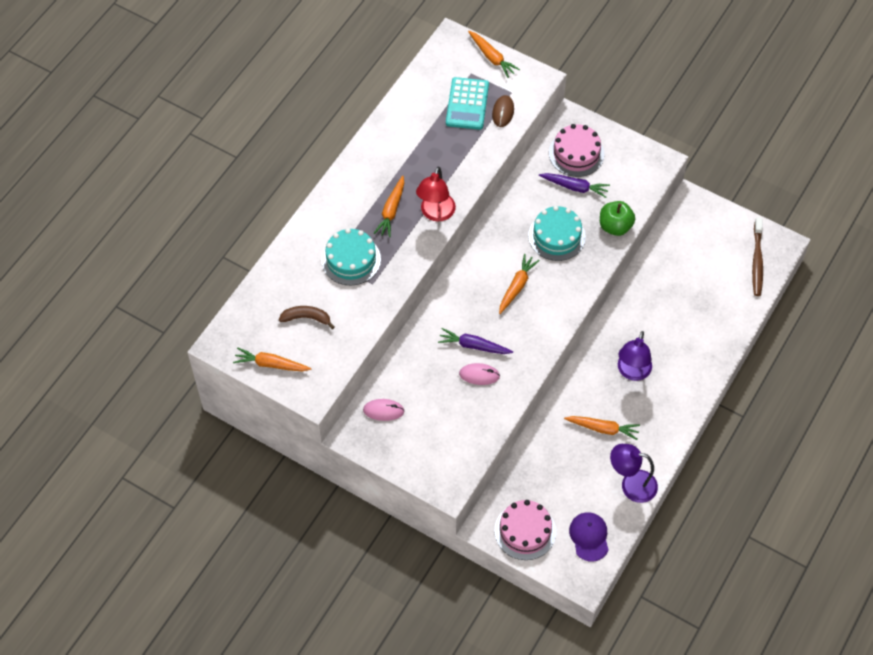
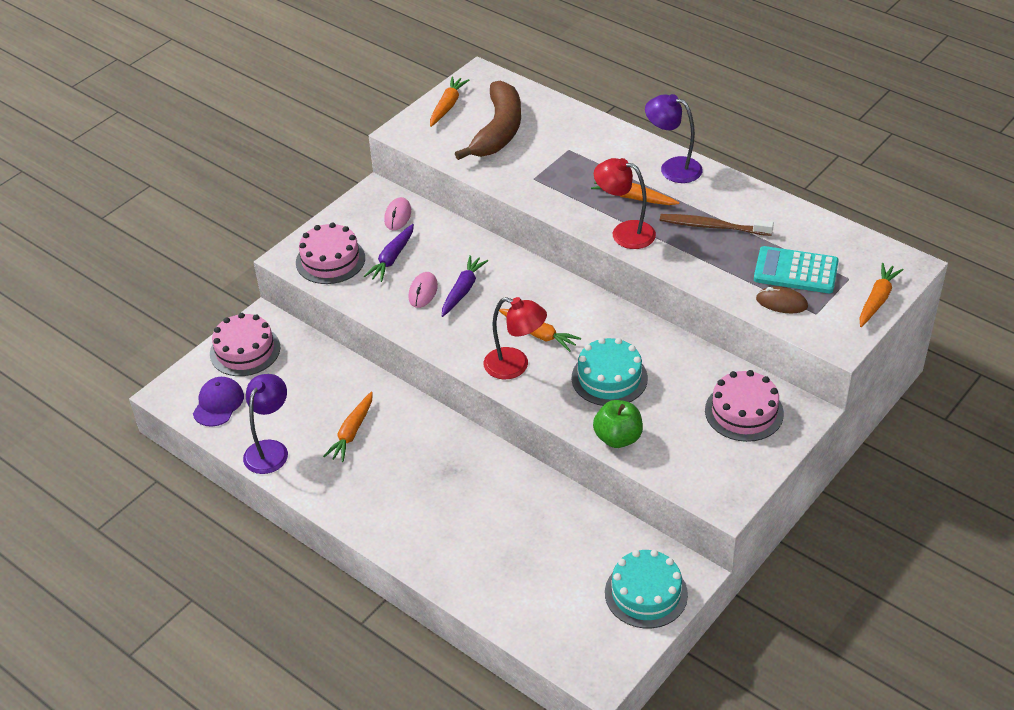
camera: 100 degrees right, 15 degrees down
brown banana [279,306,335,329] -> brown banana [455,81,521,160], size x2.02
turquoise cake [322,228,381,285] -> turquoise cake moved to [605,550,688,628]
orange carrot [468,31,520,78] -> orange carrot turned 150 degrees clockwise [859,263,903,327]
purple carrot [539,173,610,198] -> purple carrot moved to [364,224,414,282]
purple cap [569,512,608,562] -> purple cap turned 75 degrees counterclockwise [193,377,244,427]
purple lamp [618,331,652,381] -> purple lamp moved to [645,94,703,183]
brown toothbrush [752,217,763,296] -> brown toothbrush moved to [660,214,774,236]
none -> pink cake [296,222,365,284]
none -> red lamp [484,297,547,379]

